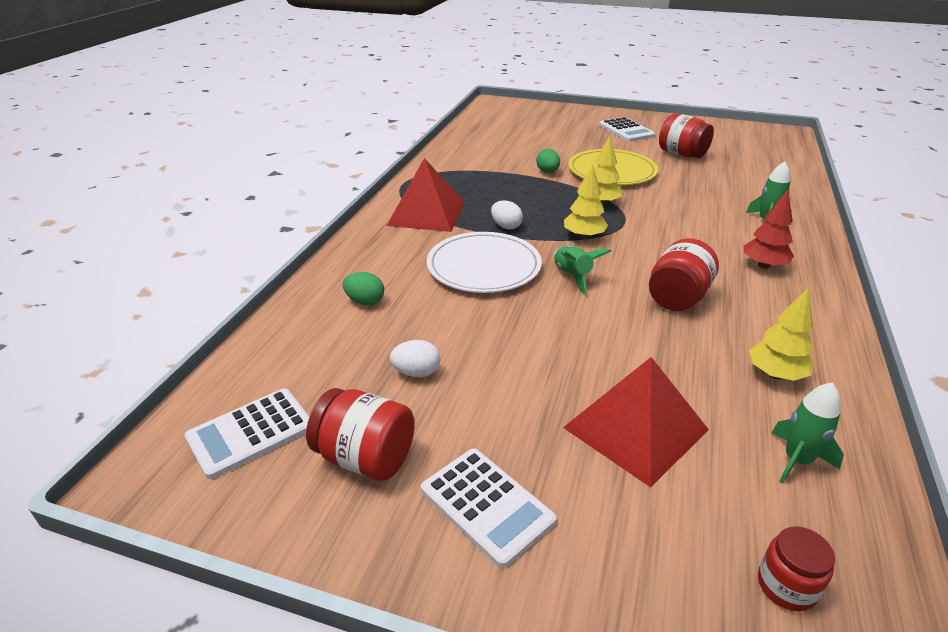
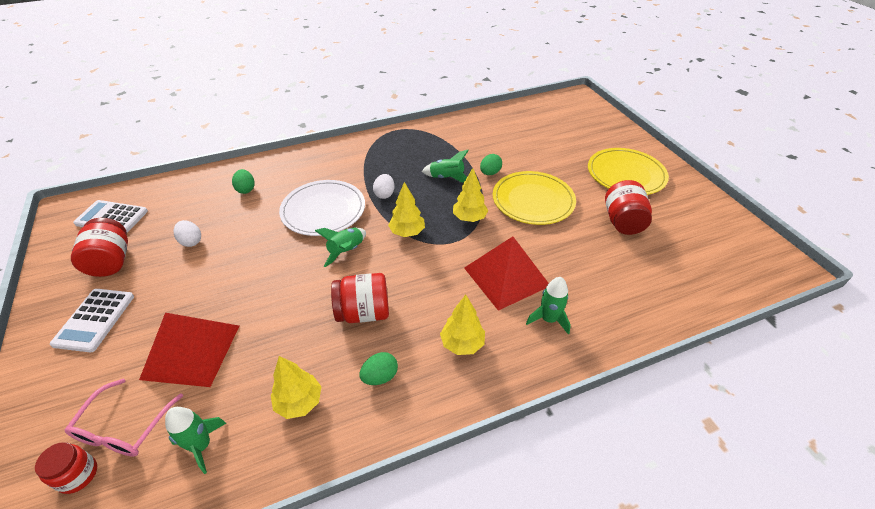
camera: 50 degrees right, 10 degrees up
red pyramid [387,158,465,232] -> red pyramid moved to [464,236,549,311]
white calculator [599,117,655,142] -> yellow plate [588,148,669,195]
red tree [744,190,794,269] -> yellow tree [440,295,485,355]
none -> pink glasses [64,379,183,457]
none -> green egg [359,352,398,385]
none -> green rocket [422,150,469,183]

